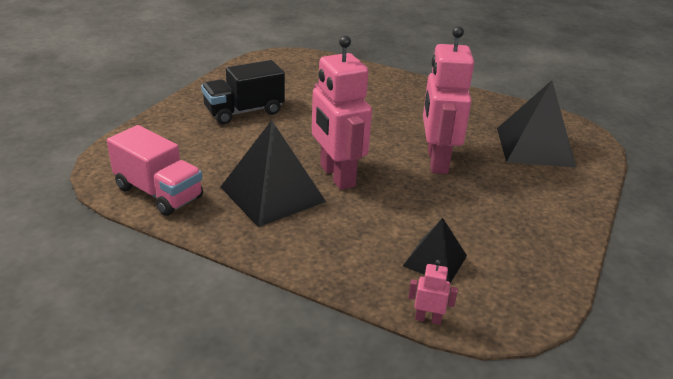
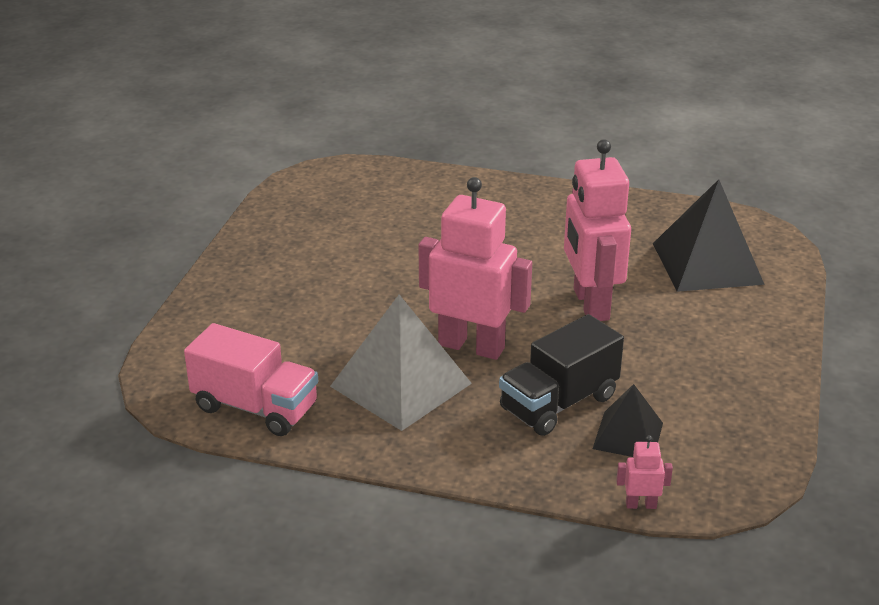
camera: 10 degrees left, 0 degrees up
black truck [201,60,285,124] -> black truck moved to [499,314,624,436]
black pyramid [221,120,326,227] -> grey pyramid [330,294,472,431]
pink robot [312,36,372,190] -> pink robot turned 150 degrees clockwise [419,177,532,360]

